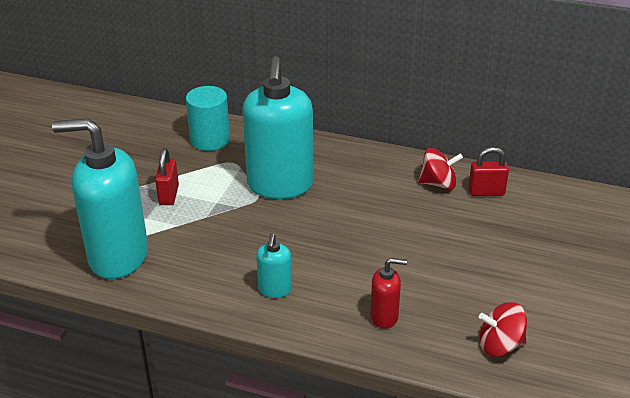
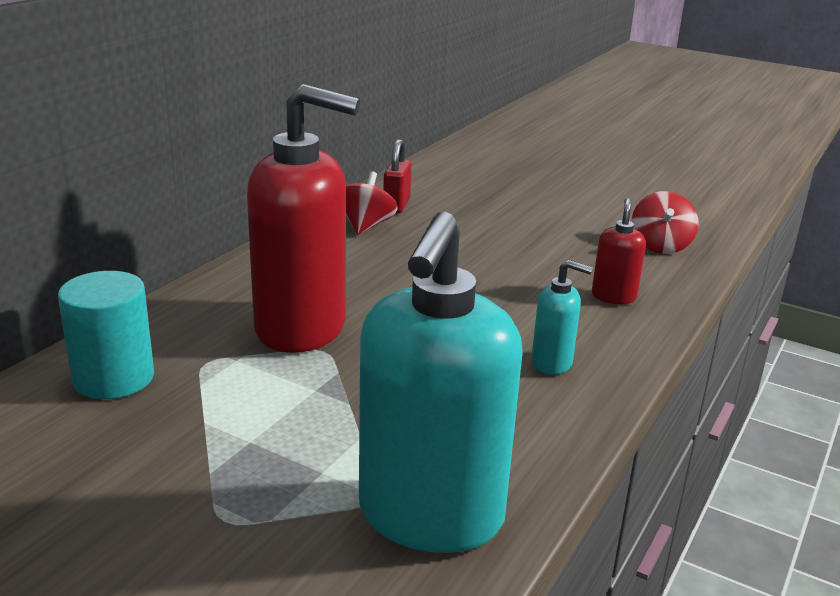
camera: 80 degrees left, 10 degrees down
red padlock [155,148,179,205] -> none
turquoise soap dispenser [242,56,313,199] -> red soap dispenser [247,84,360,353]

